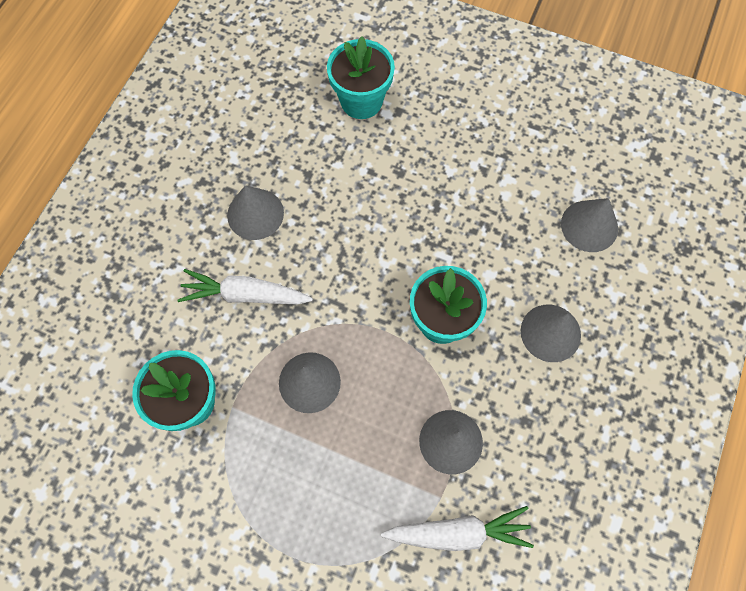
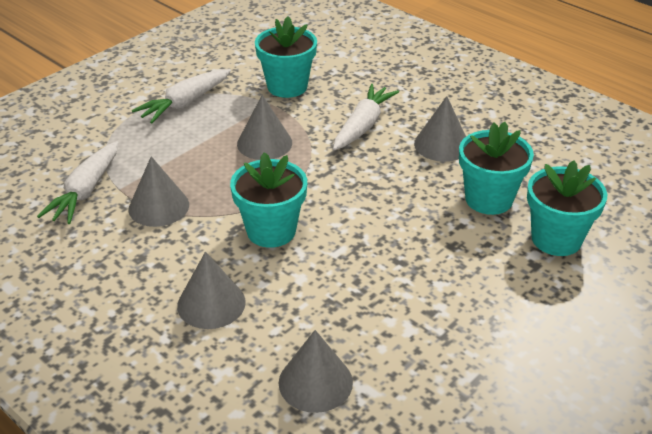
camera: 110 degrees right, 30 degrees down
none -> white carrot [132,69,231,123]
none -> turquoise flower pot [459,122,534,215]

